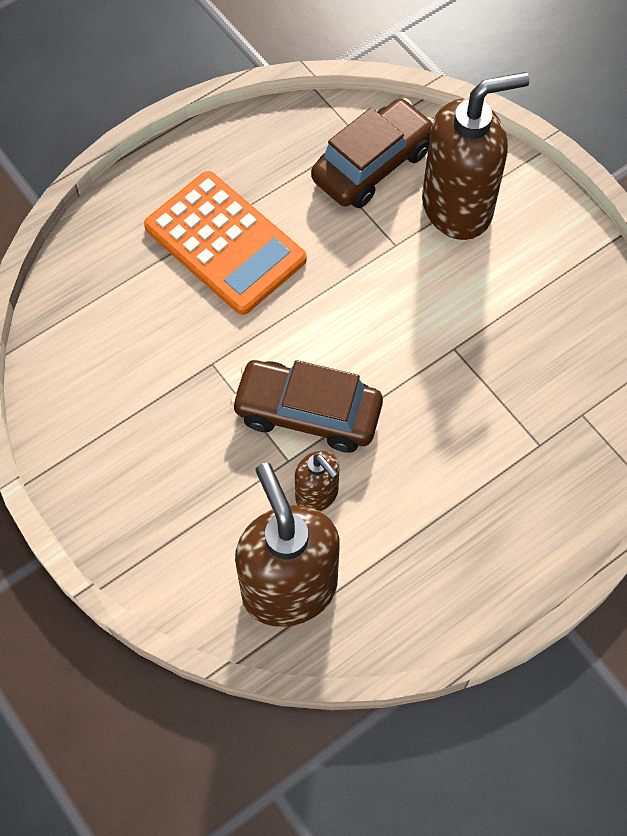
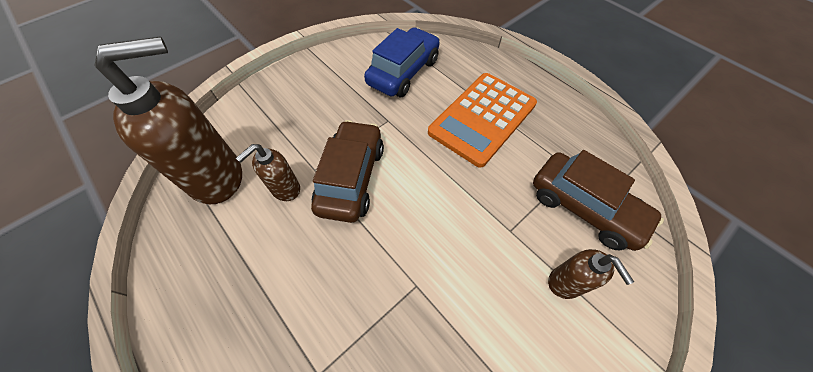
camera: 85 degrees right, 5 degrees down
brown soap dispenser [422,72,529,240] -> brown soap dispenser [548,249,634,299], size x0.49
none -> blue car [364,27,440,97]

